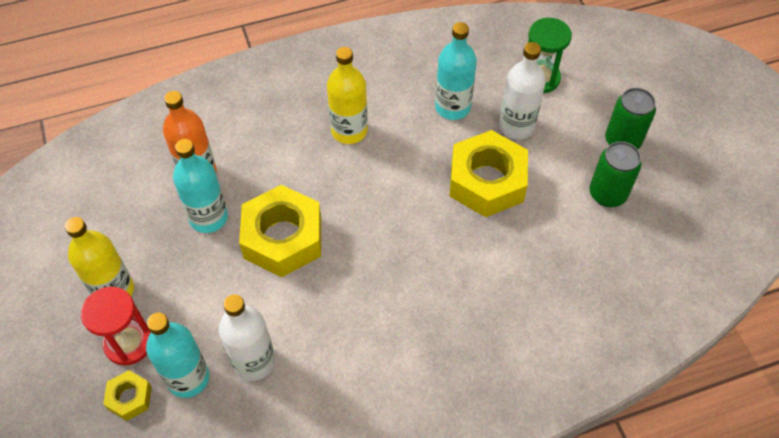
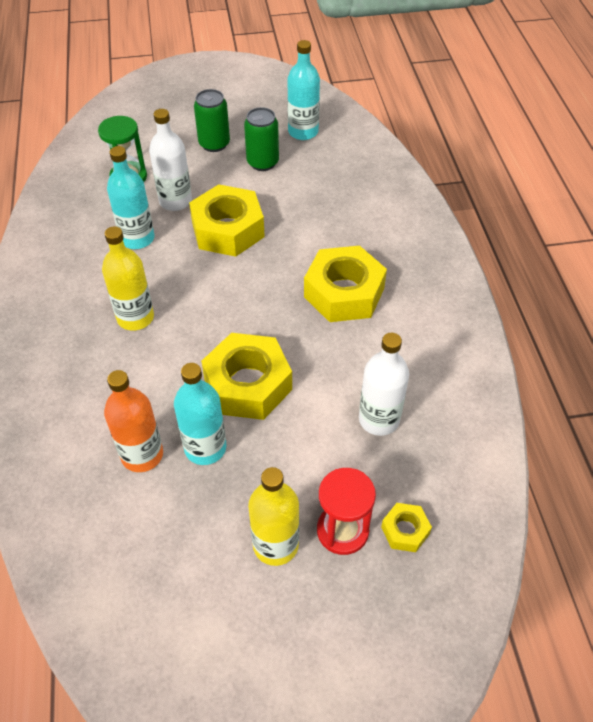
camera: 80 degrees left, 5 degrees down
turquoise bottle [146,313,209,398] -> turquoise bottle moved to [287,40,320,140]
none -> yellow nut [304,245,387,322]

